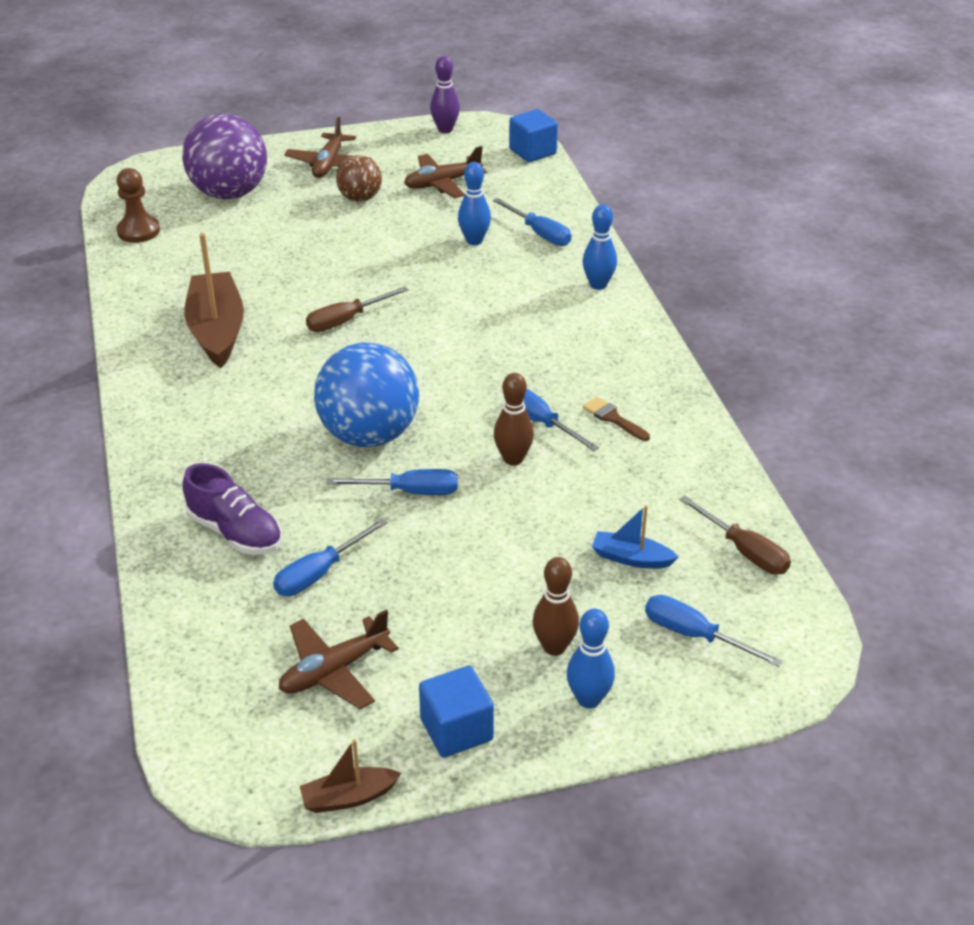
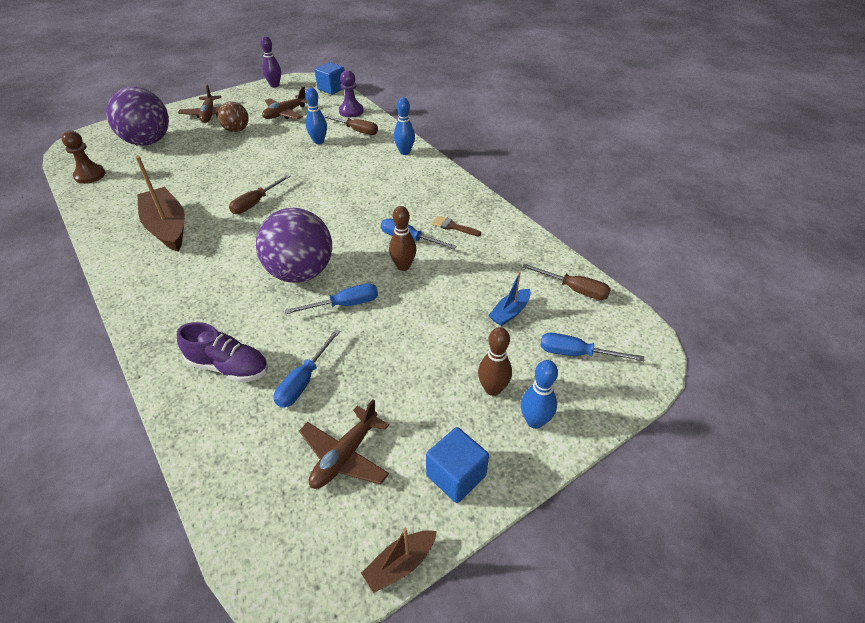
camera: 20 degrees left, 5 degrees up
blue ball [314,343,419,447] -> purple ball [256,208,332,283]
blue screwdriver [493,198,571,246] -> brown screwdriver [323,115,378,135]
blue boat [592,505,679,568] -> blue boat turned 45 degrees counterclockwise [488,272,531,326]
none -> purple pawn [339,70,364,117]

